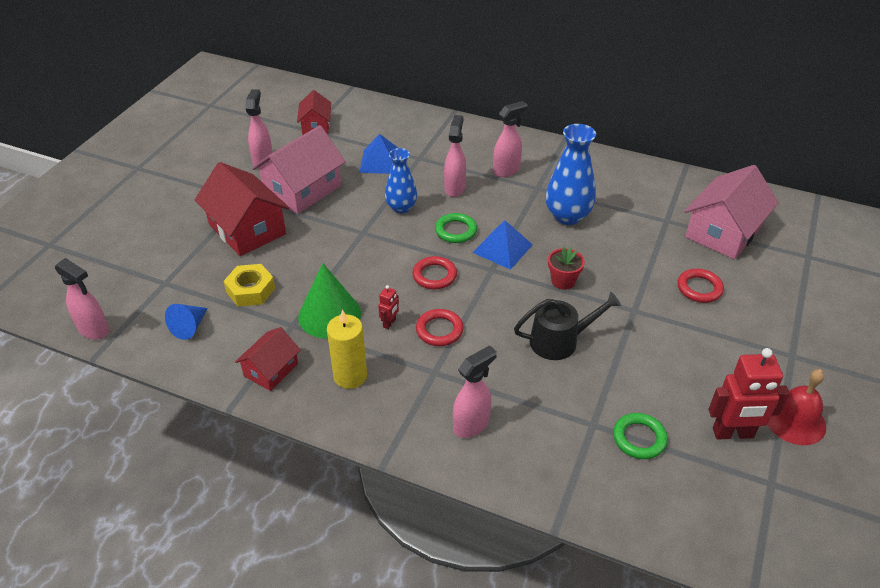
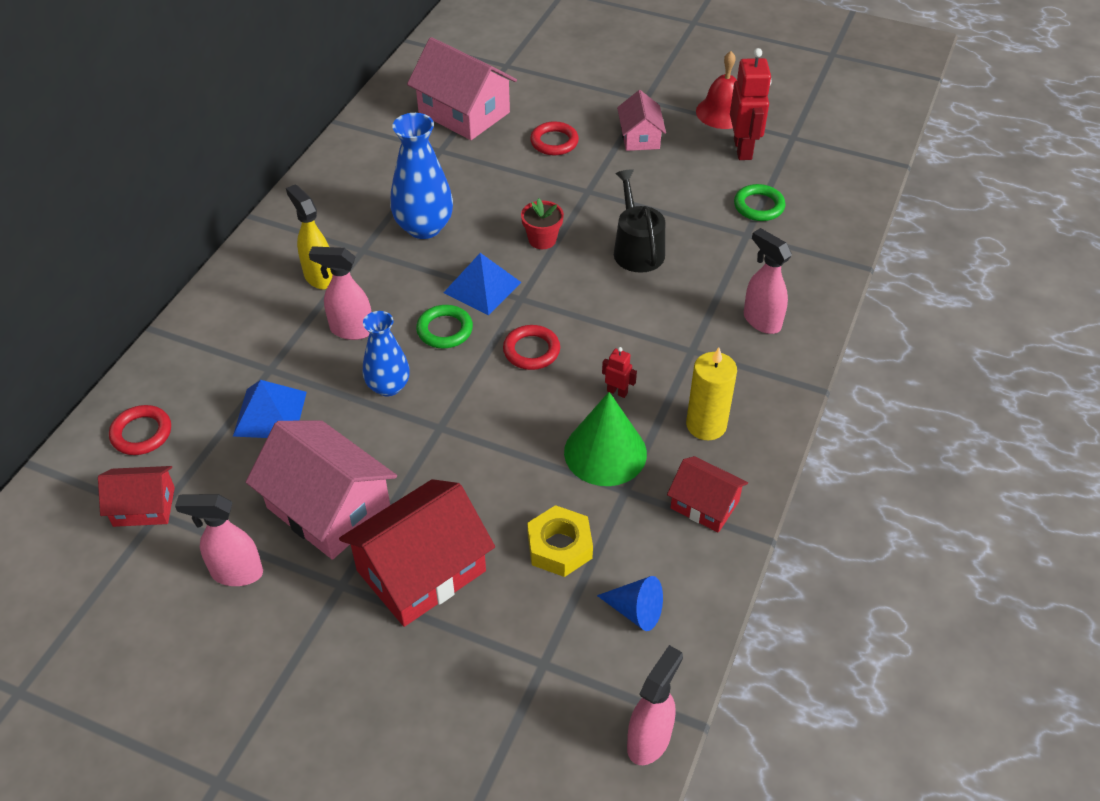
camera: 90 degrees left, 5 degrees up
red ring [416,309,464,346] -> red ring moved to [109,405,171,455]
pink spray bottle [493,101,527,177] -> yellow spray bottle [286,184,332,290]
none -> pink house [617,90,666,151]

